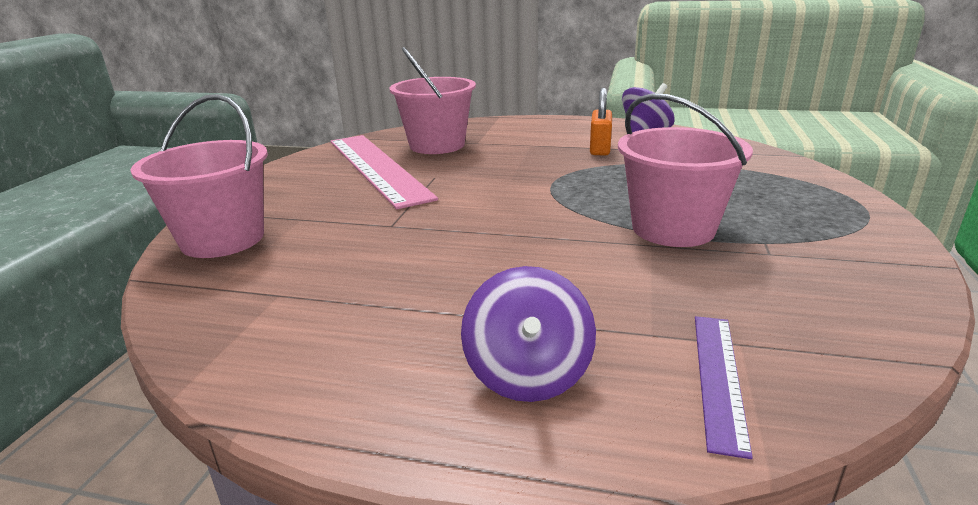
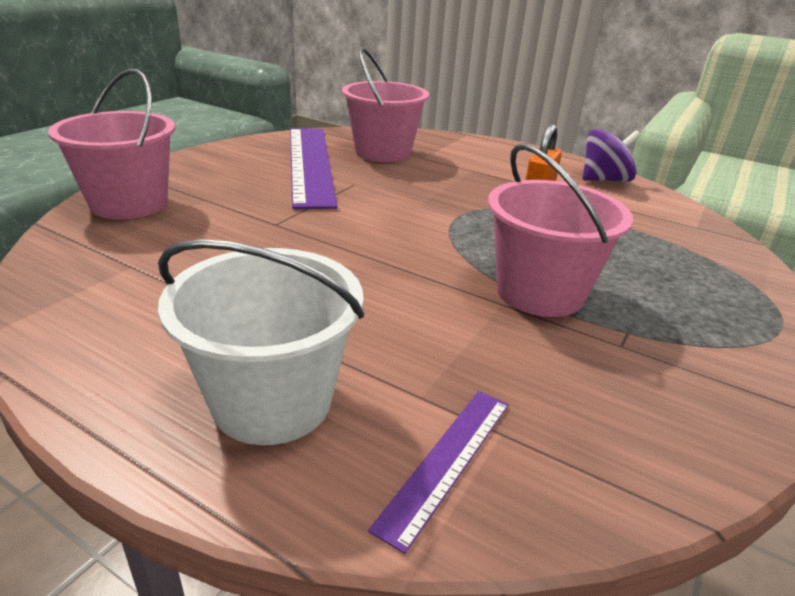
camera: 15 degrees right, 5 degrees up
pink ruler [330,135,438,209] -> purple ruler [290,128,338,209]
purple spinning top [461,266,596,402] -> white bucket [158,239,364,445]

